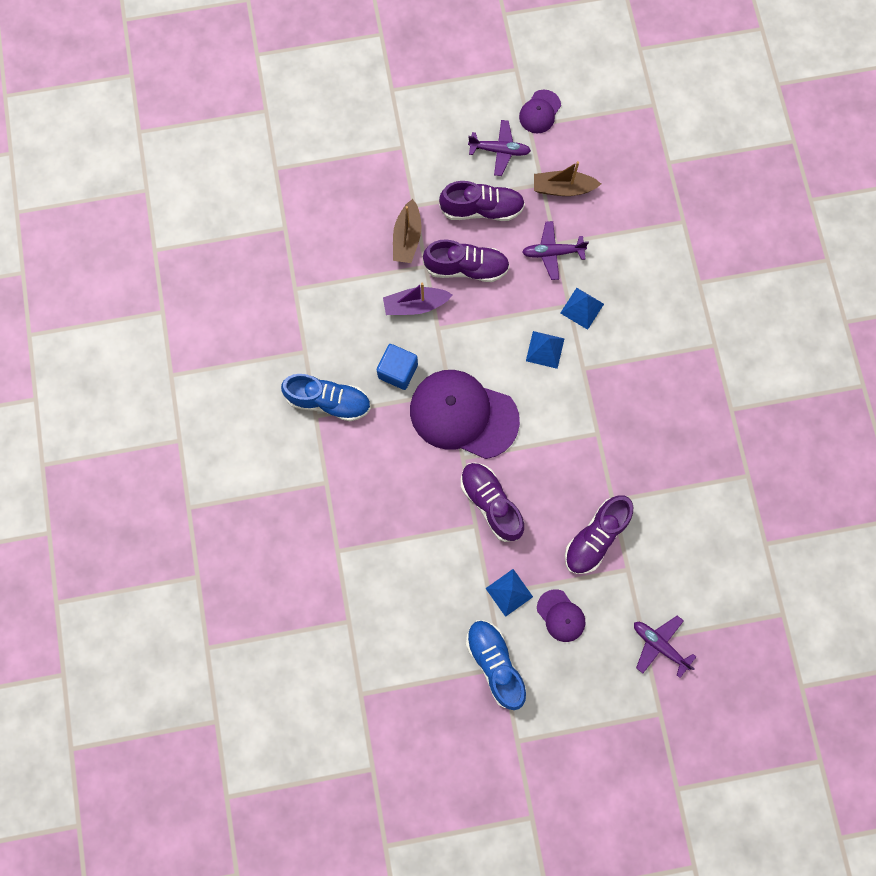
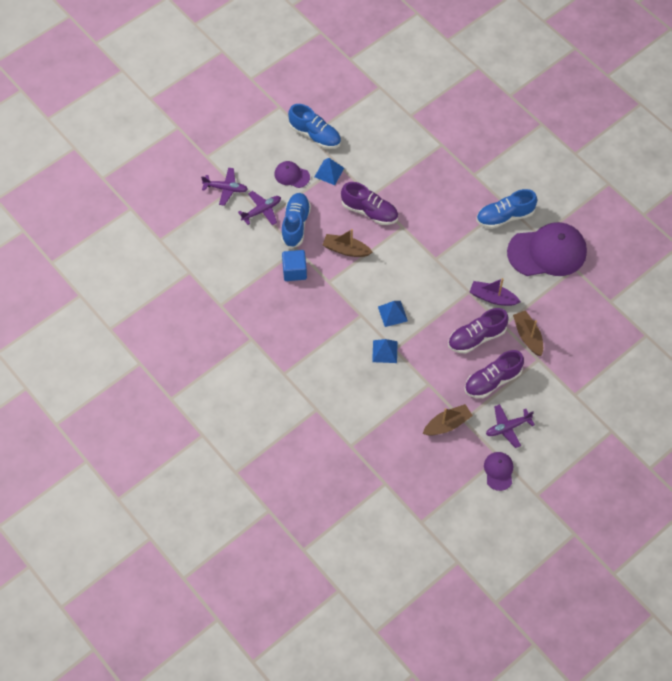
camera: 150 degrees right, 15 degrees down
blue cube [377,344,418,390] -> blue cube moved to [282,250,307,281]
purple boat [383,283,453,315] -> purple boat turned 120 degrees counterclockwise [470,278,521,306]
purple cap [410,370,520,459] -> purple cap moved to [507,222,587,276]
purple plane [522,221,589,280] -> purple plane moved to [238,191,281,225]
purple shoe [565,495,633,574] -> blue shoe [281,193,311,248]
none -> brown boat [323,229,373,257]

